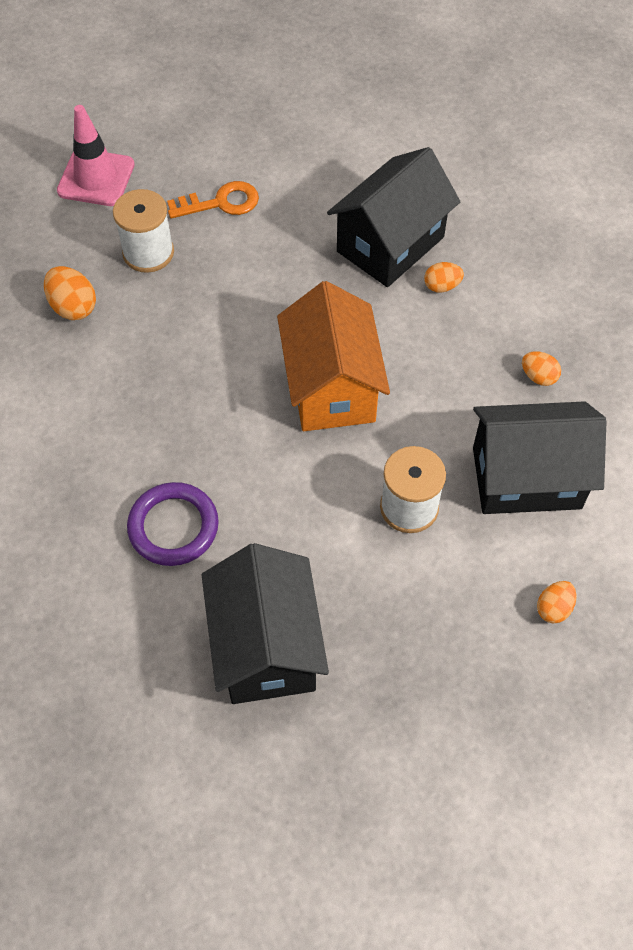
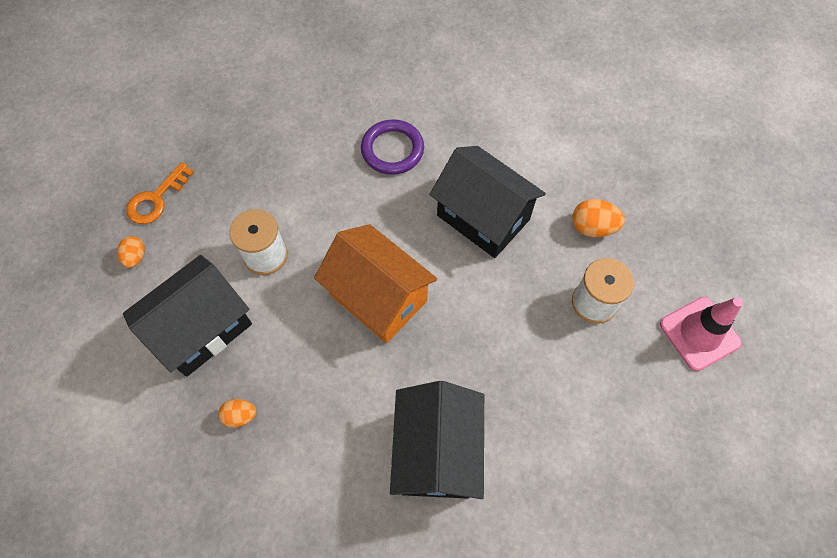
camera: 140 degrees right, 5 degrees up
orange key [167,181,259,219] -> orange key moved to [126,162,194,224]
black house [202,543,329,704] -> black house moved to [429,146,546,258]
orange egg [424,262,464,293] -> none

